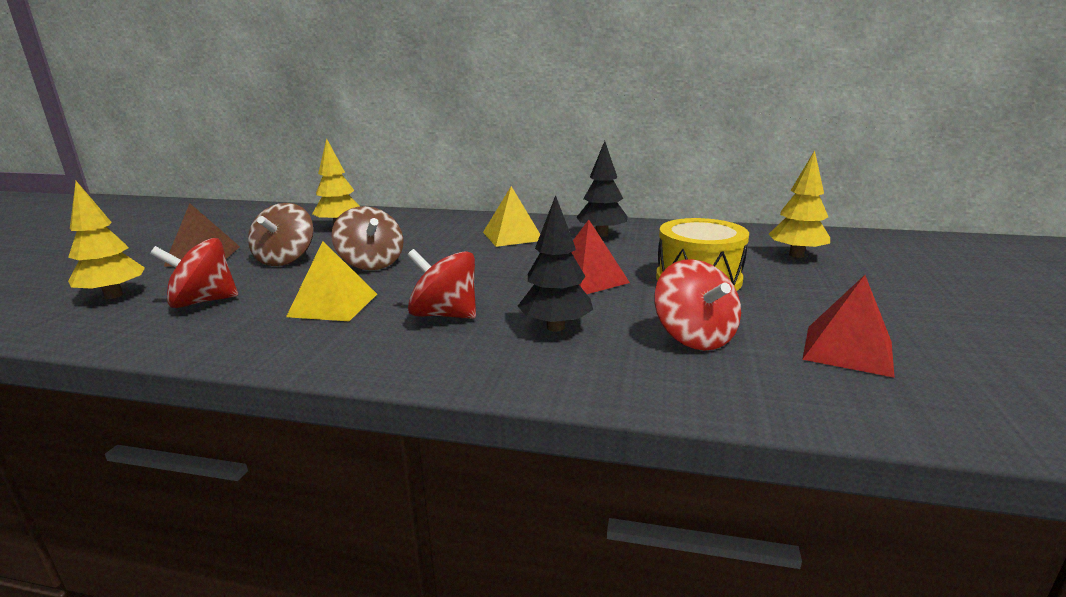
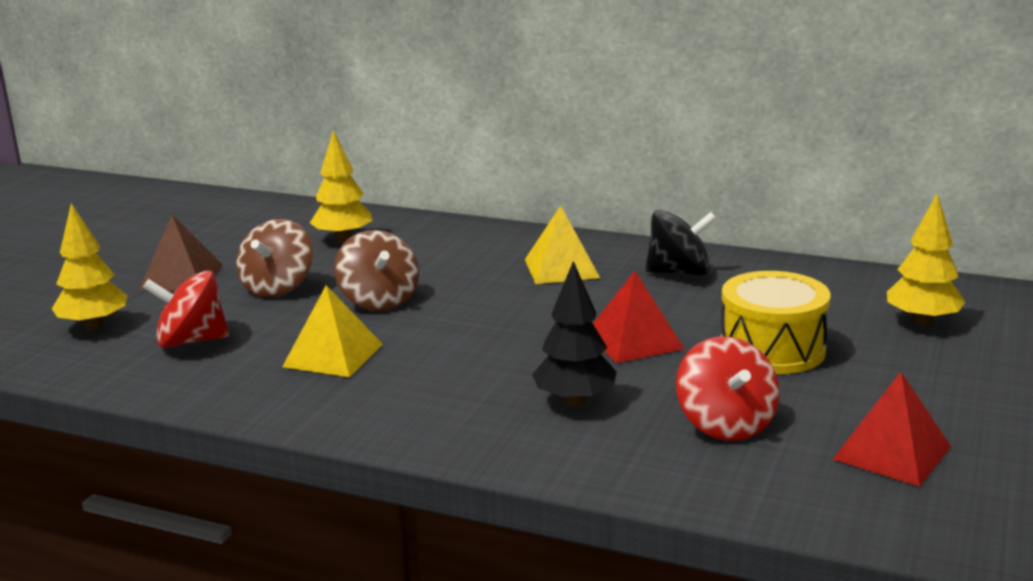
camera: 10 degrees right, 0 degrees up
red spinning top [407,249,476,319] -> none
black tree [576,141,628,237] -> black spinning top [646,210,717,276]

